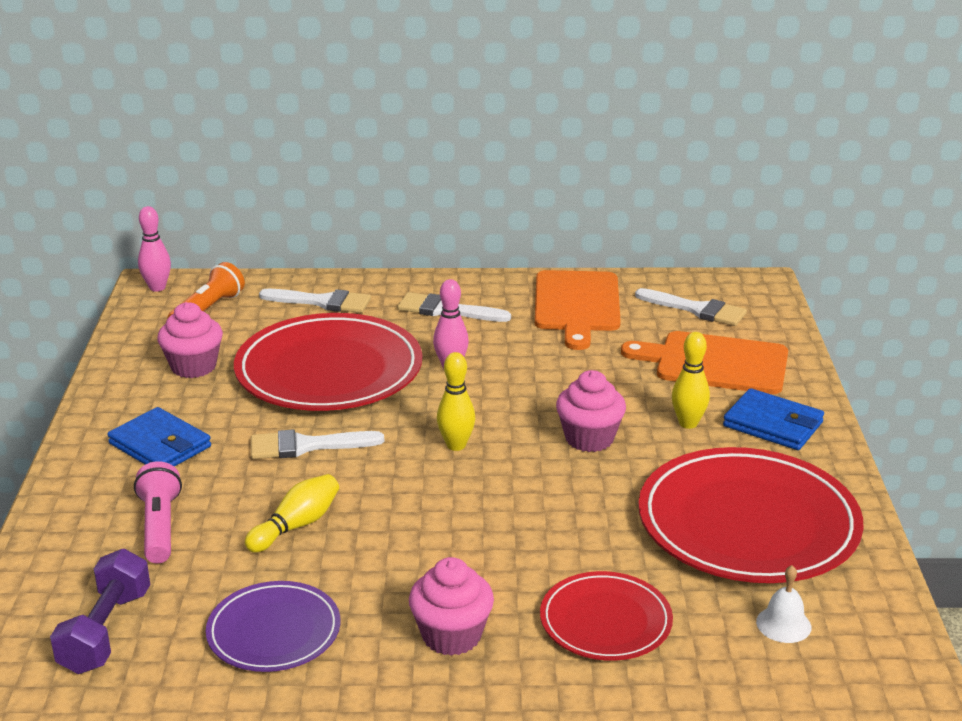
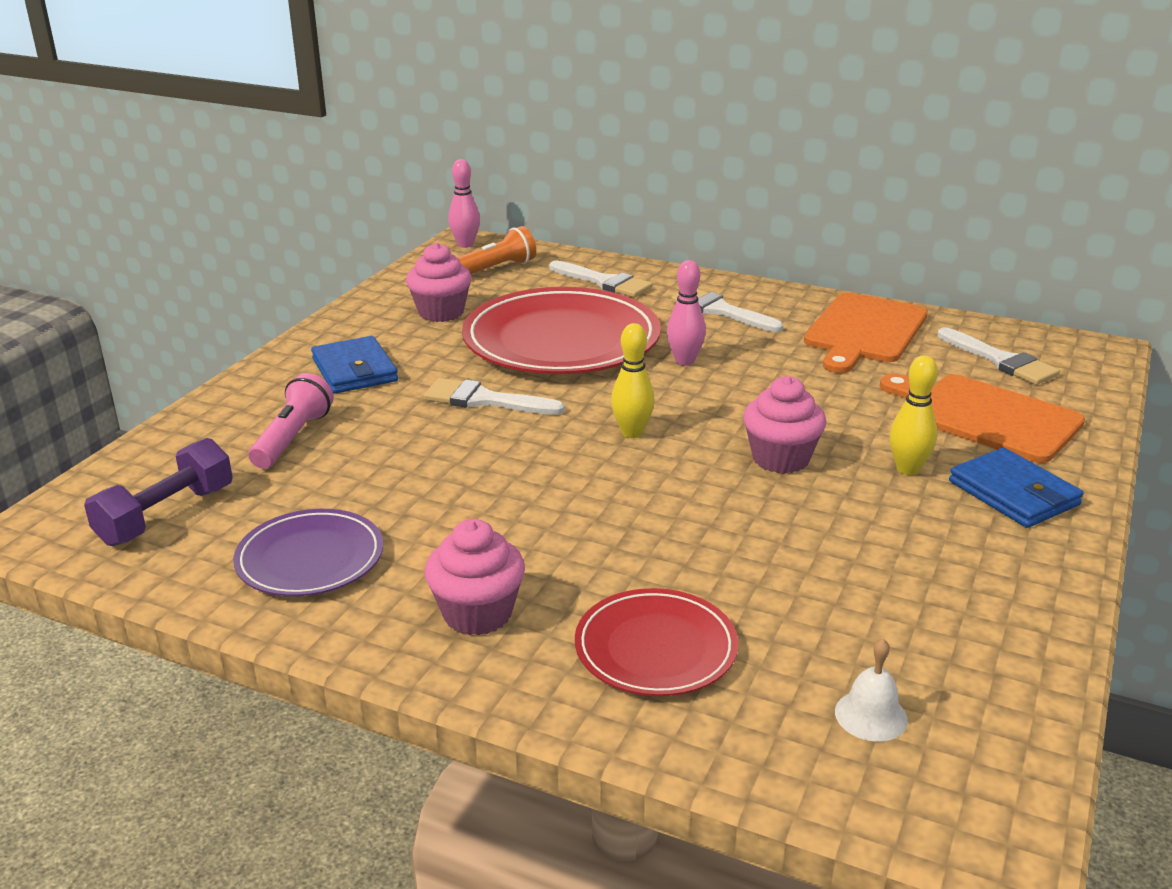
camera: 25 degrees right, 0 degrees up
yellow bowling pin [245,474,339,553] -> none
red plate [638,447,863,583] -> none

